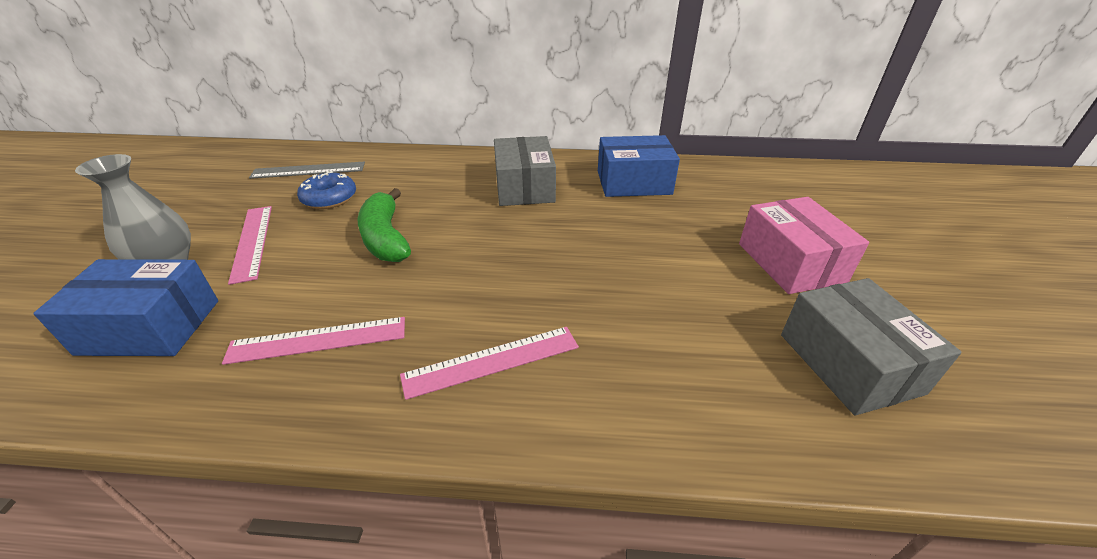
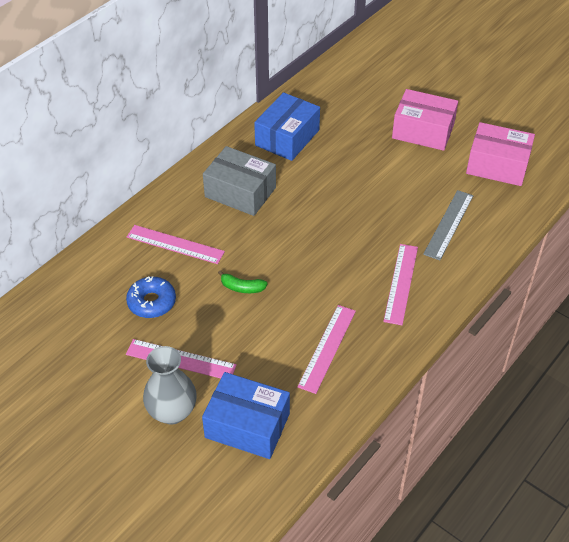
camera: 55 degrees left, 10 degrees up
blue box [33,259,218,356] -> blue box turned 75 degrees clockwise [202,372,290,459]
grey ruler [249,162,365,179] -> grey ruler moved to [423,190,473,260]
green banana [358,188,411,262] -> green banana [218,270,268,293], size x0.54
grey box [781,278,962,415] -> pink box [466,122,535,186]
none -> pink ruler [127,225,225,264]

